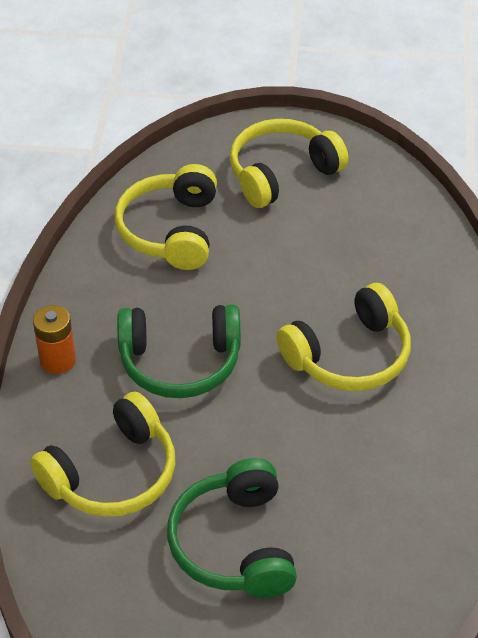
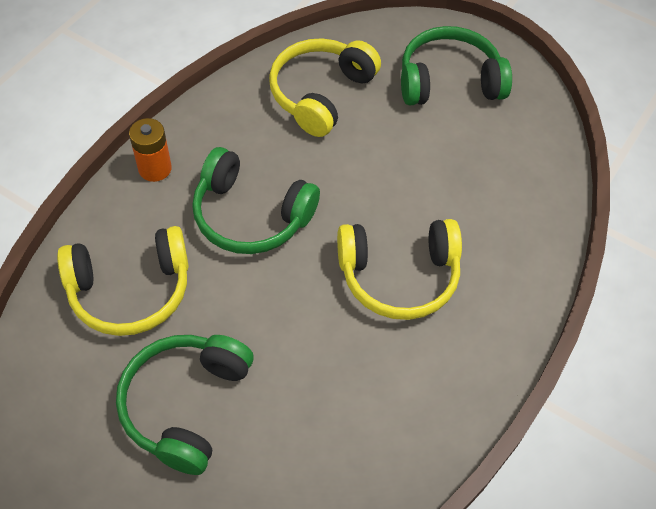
camera: 25 degrees right, 10 degrees up
yellow headphones [230,119,348,208] -> green headphones [401,26,512,106]

